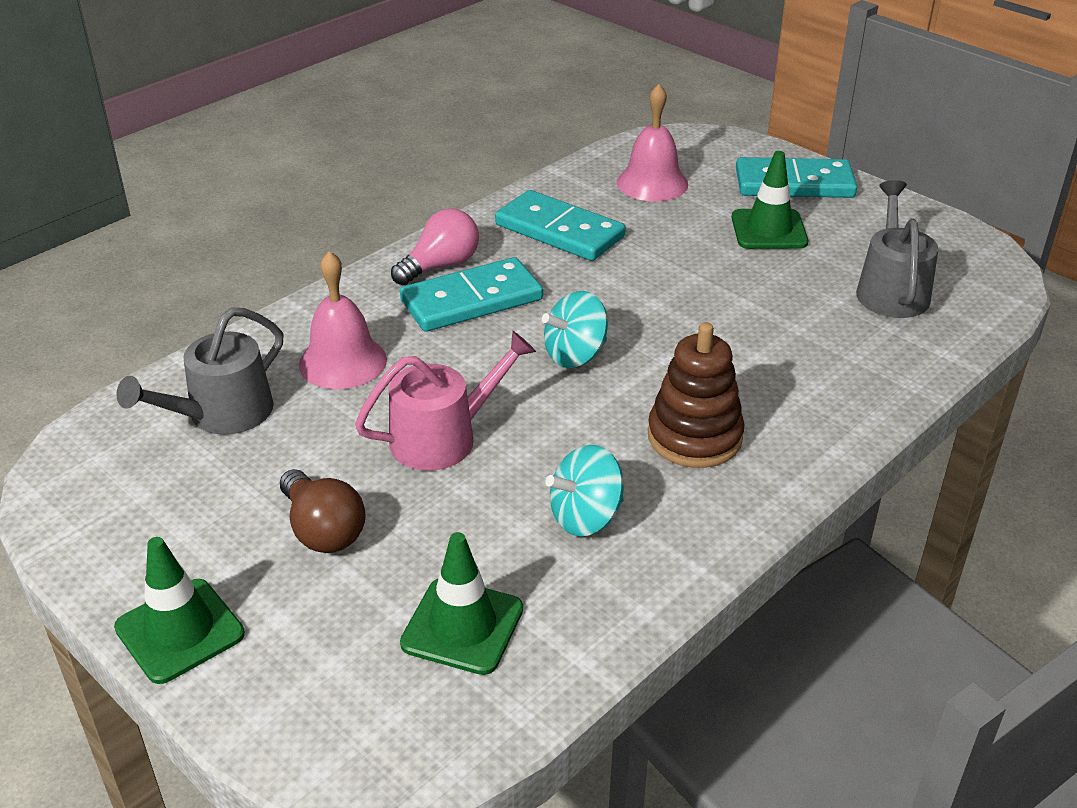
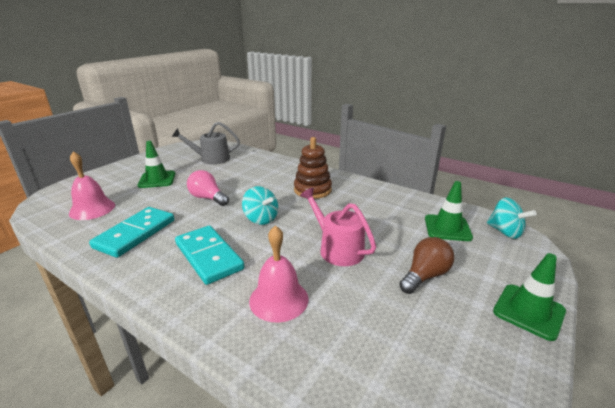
camera: 100 degrees left, 10 degrees down
grey watering can [116,307,283,435] -> none
pink light bulb [391,209,479,285] -> pink light bulb moved to [187,170,229,206]
turquoise spinning top [546,445,624,537] -> turquoise spinning top moved to [487,198,537,239]
turquoise domino [736,157,857,198] -> none

